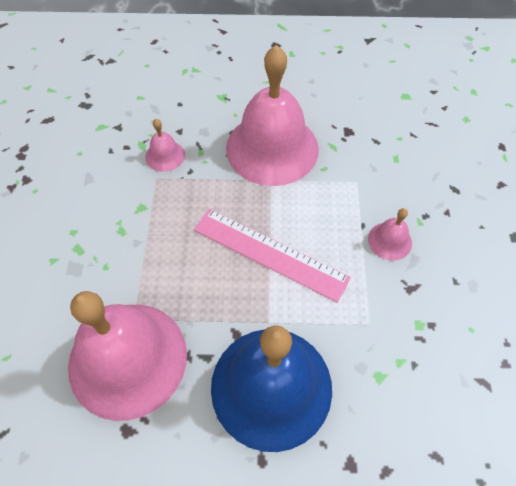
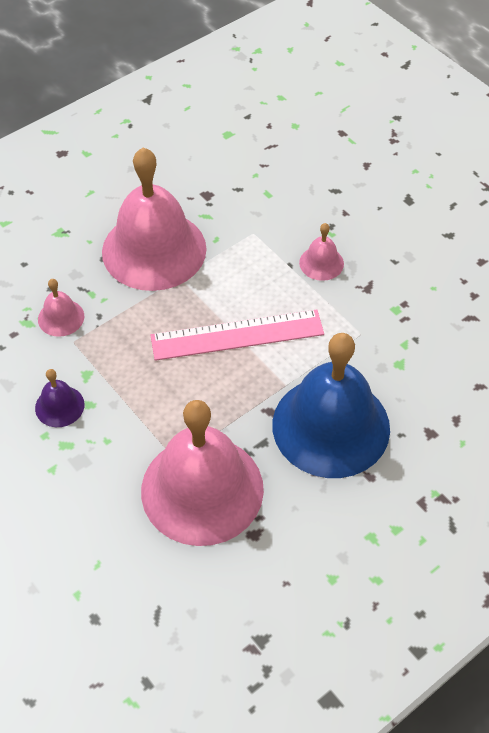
camera: 40 degrees left, 5 degrees down
none -> purple bell [35,369,84,427]

